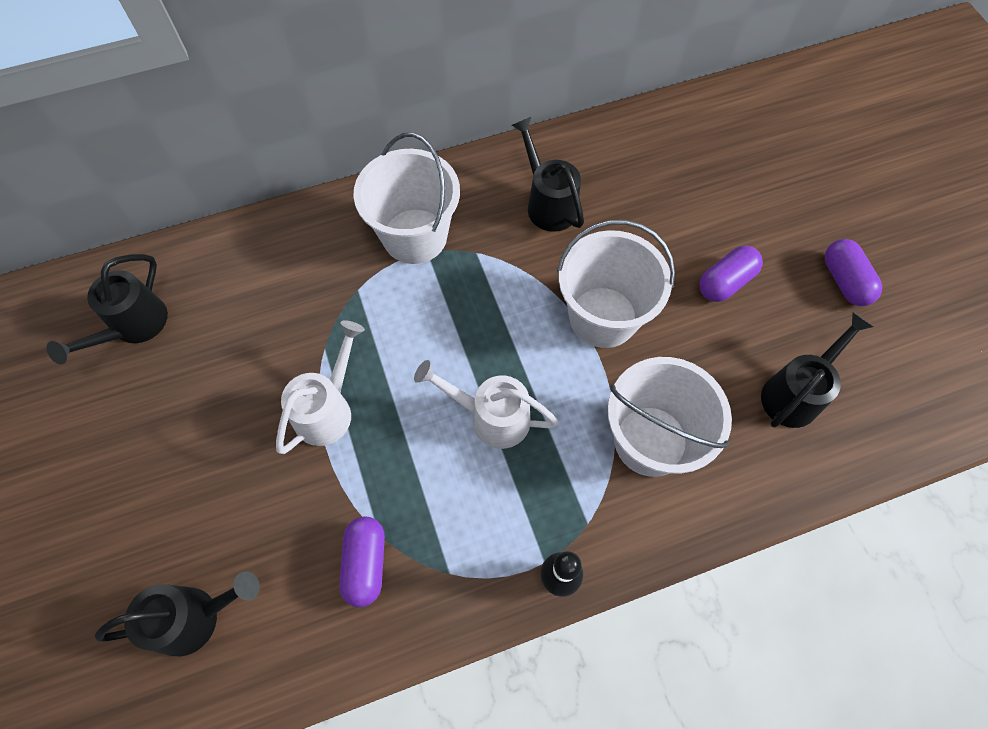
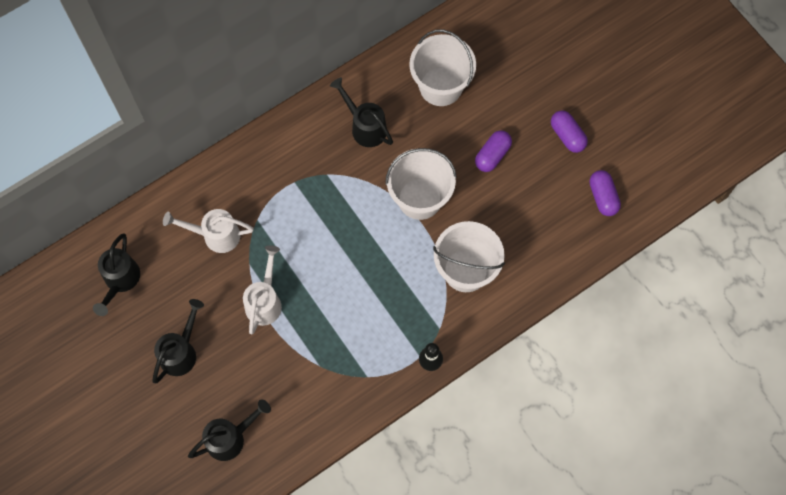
camera: 15 degrees left, 5 degrees up
purple capsule [339,517,385,607] -> purple capsule moved to [589,170,621,216]
white bucket [354,133,460,264] -> white bucket moved to [409,29,476,106]
white watering can [414,360,559,449] -> white watering can moved to [163,209,254,253]
black watering can [761,312,874,428] -> black watering can moved to [152,299,204,383]

